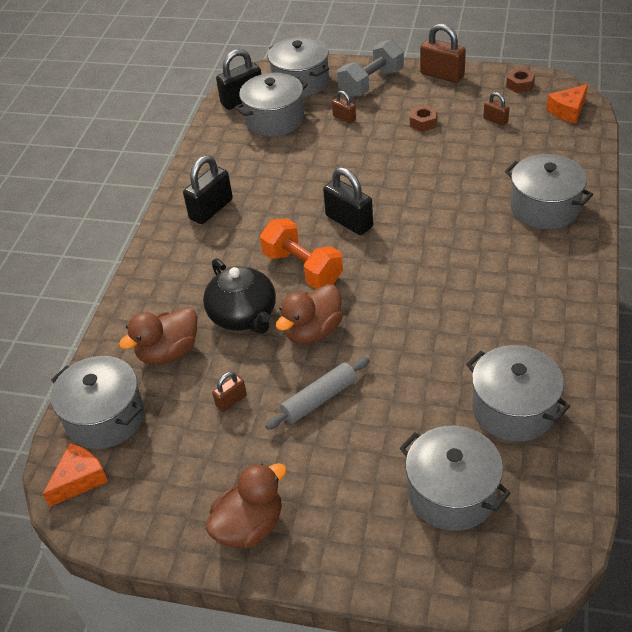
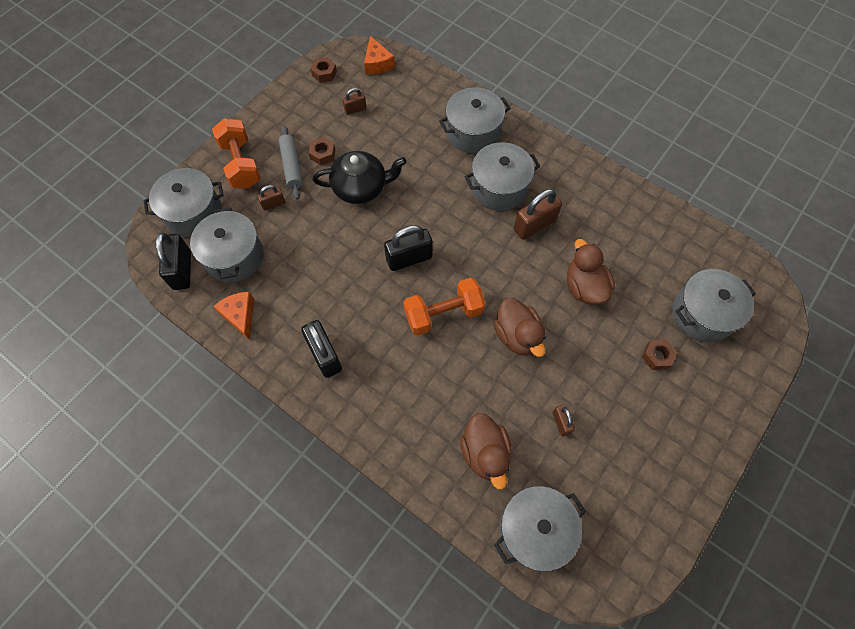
camera: 70 degrees left, 20 degrees up
orange cheese [43,443,108,507] -> orange cheese moved to [213,292,254,340]
black teapot [203,258,276,334] -> black teapot moved to [313,151,406,204]
brown duck [206,463,287,548] -> brown duck moved to [567,239,615,305]
grey rolling pin [265,357,370,429] -> grey rolling pin moved to [279,126,303,200]
grey dumbbell [337,39,404,98] -> orange dumbbell [212,118,261,189]
brown padlock [420,24,466,83] -> brown padlock moved to [514,189,562,240]
grey pot [466,345,570,442] -> grey pot moved to [465,142,540,211]
none -> brown nut [642,340,677,370]

